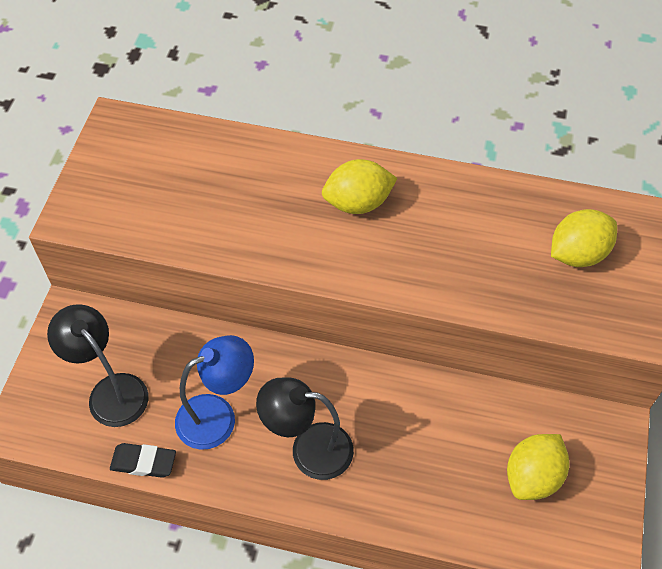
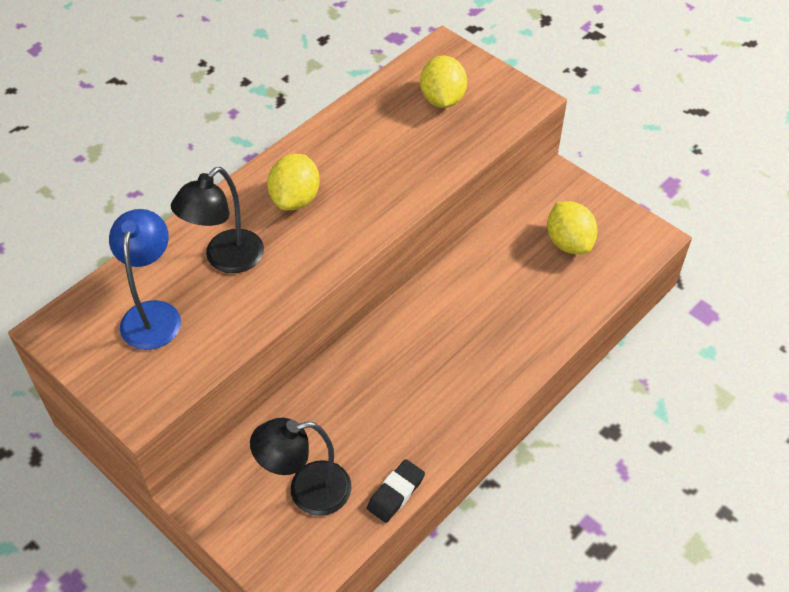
camera: 60 degrees left, 5 degrees down
blue lamp [175,335,254,450] -> blue lamp moved to [109,209,181,350]
black lamp [256,377,354,480] -> black lamp moved to [171,167,264,273]

